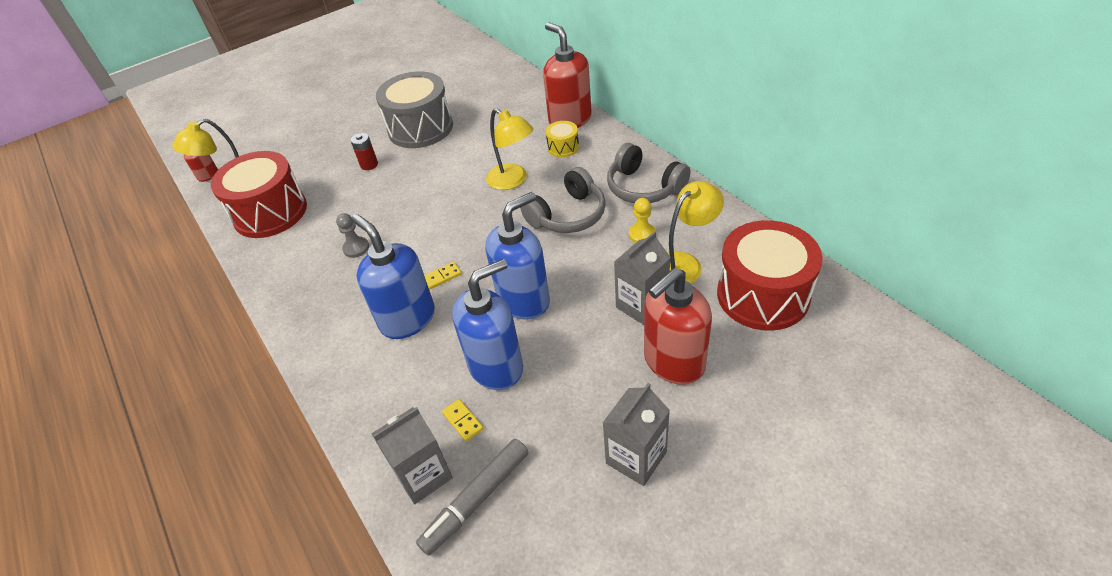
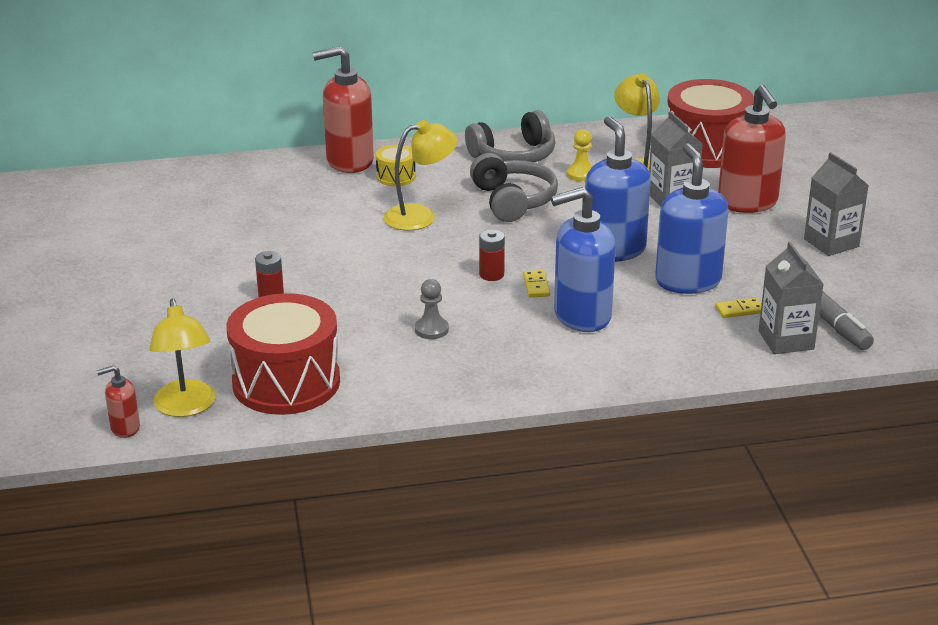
camera: 70 degrees left, 15 degrees down
grey drum [376,71,453,148] -> none
none -> red battery [479,230,505,281]

